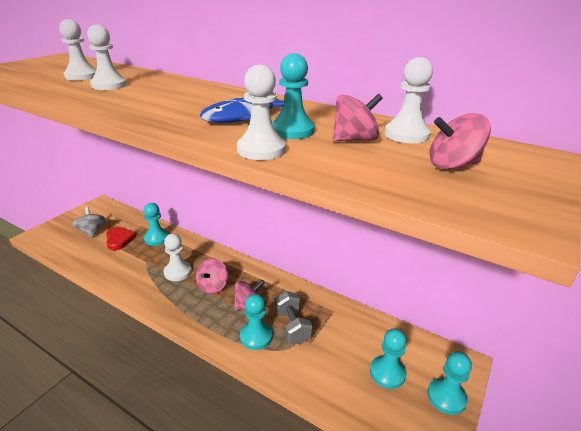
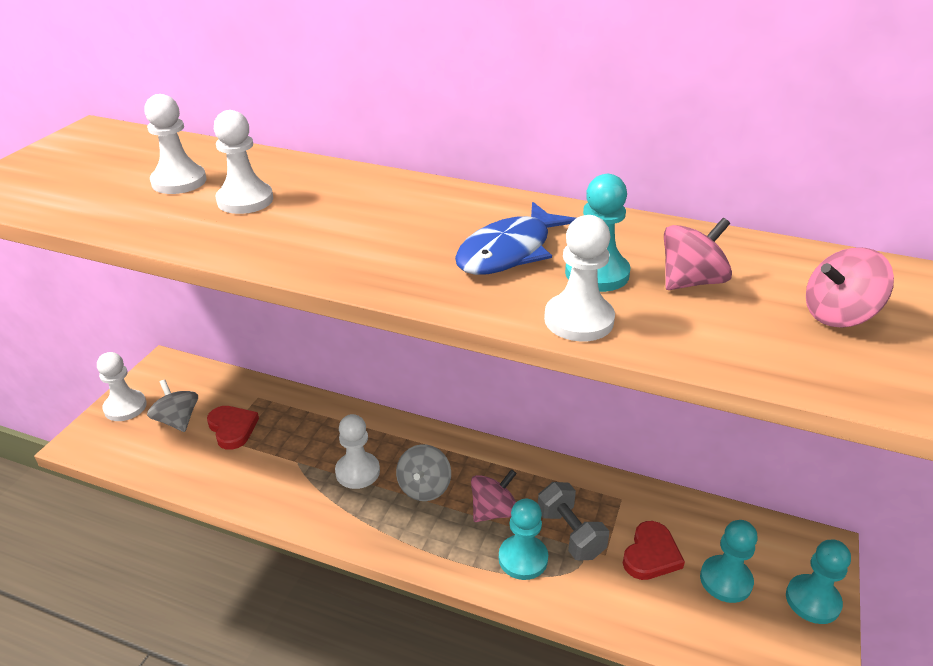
camera: 10 degrees left, 5 degrees up
turquoise pawn [144,203,169,246] -> none
pink spinning top [196,258,228,294] -> grey spinning top [396,444,451,501]
white pawn [384,57,433,143] -> white pawn moved to [97,352,147,421]
none -> red heart [623,521,685,580]

